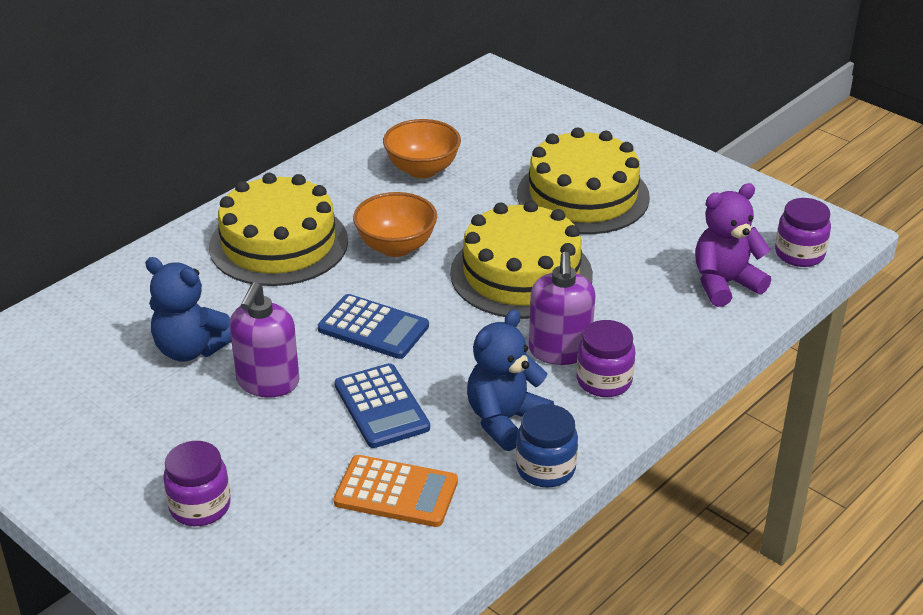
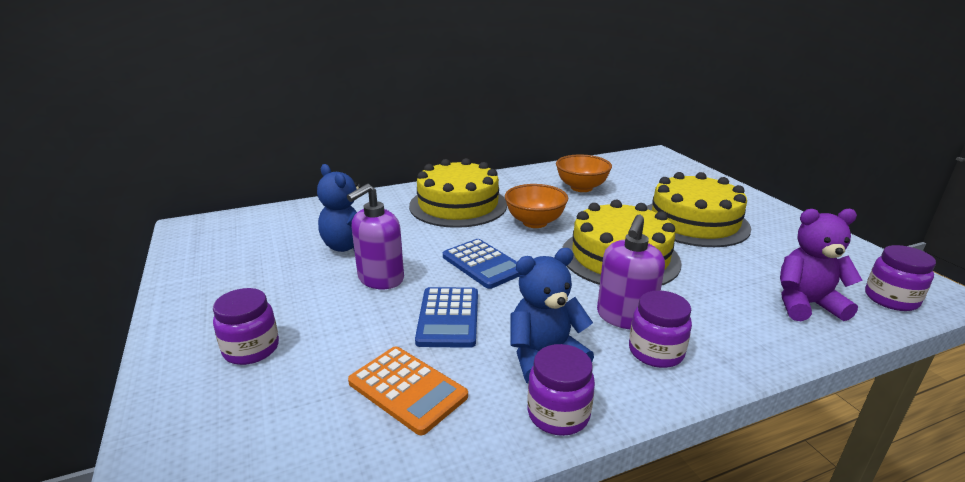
camera: 25 degrees right, 10 degrees down
blue jar [516,404,578,488] -> purple jar [527,344,595,436]

